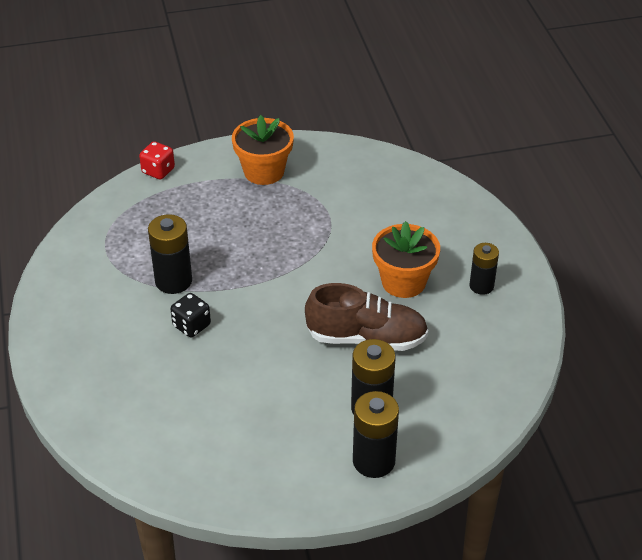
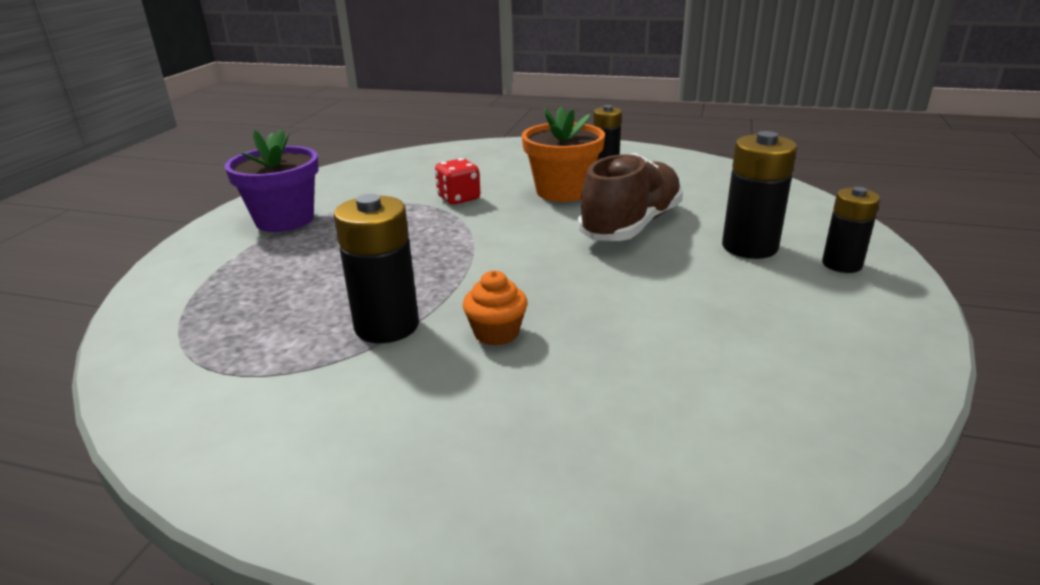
camera: 60 degrees left, 15 degrees down
red dice [139,141,175,179] -> red dice moved to [435,158,480,205]
black dice [170,293,211,337] -> orange cupcake [463,270,528,346]
orange flower pot [232,115,294,185] -> purple flower pot [224,128,319,232]
black battery [353,391,399,478] -> black battery [822,187,880,273], size x0.66

